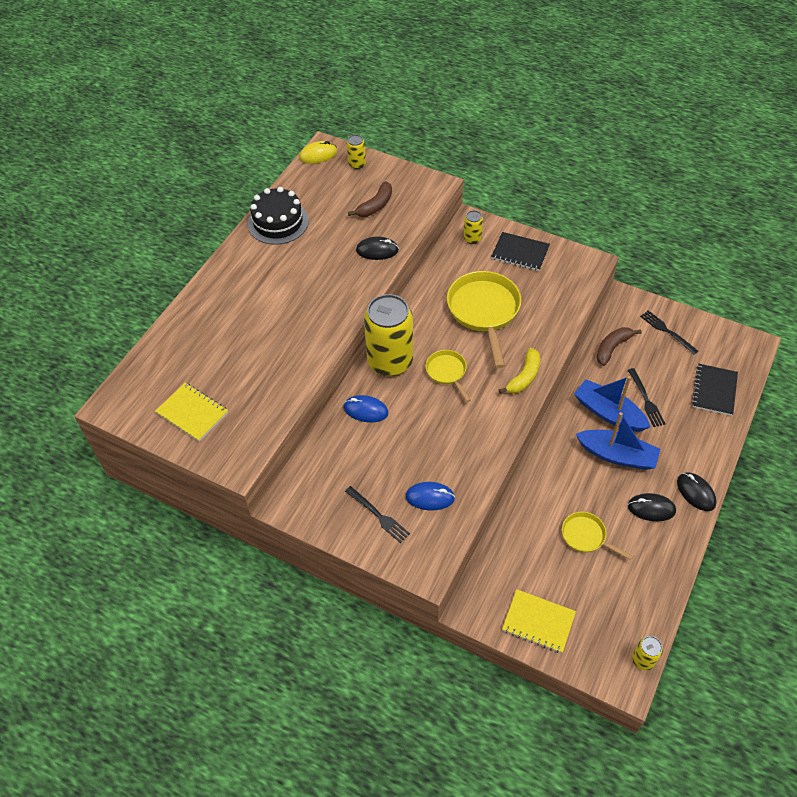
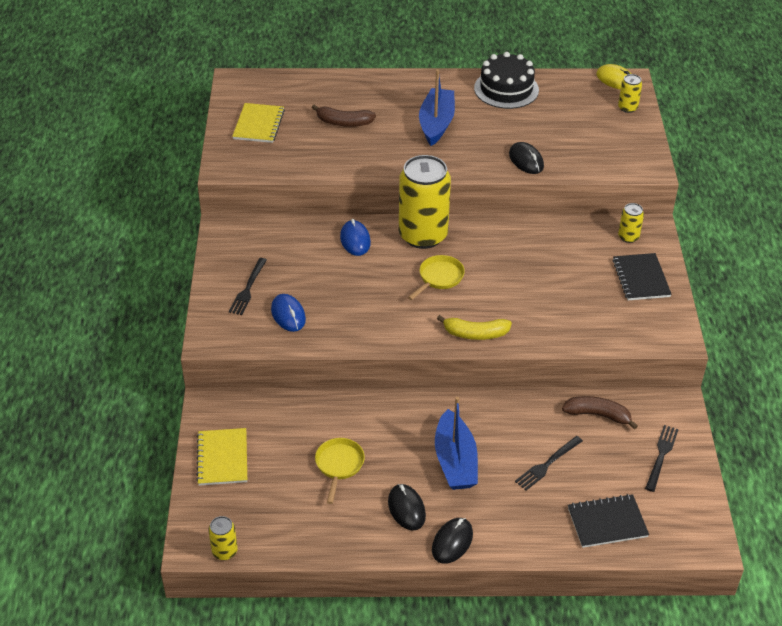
camera: 60 degrees right, 10 degrees down
brown banana [348,181,392,217] -> brown banana moved to [311,104,376,127]
yellow pan [447,271,521,368] -> none
blue boat [574,376,651,432] -> blue boat moved to [419,69,455,146]

